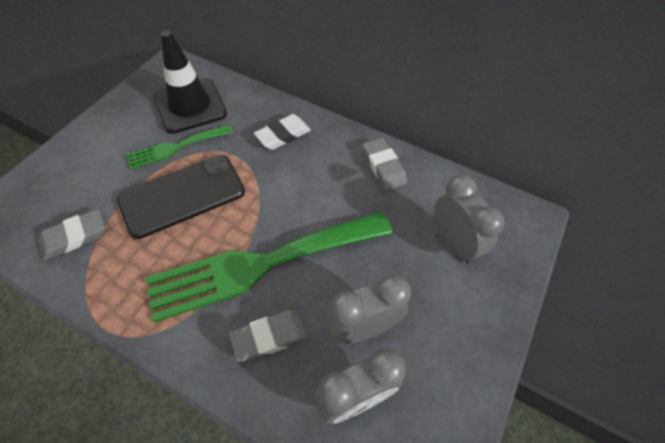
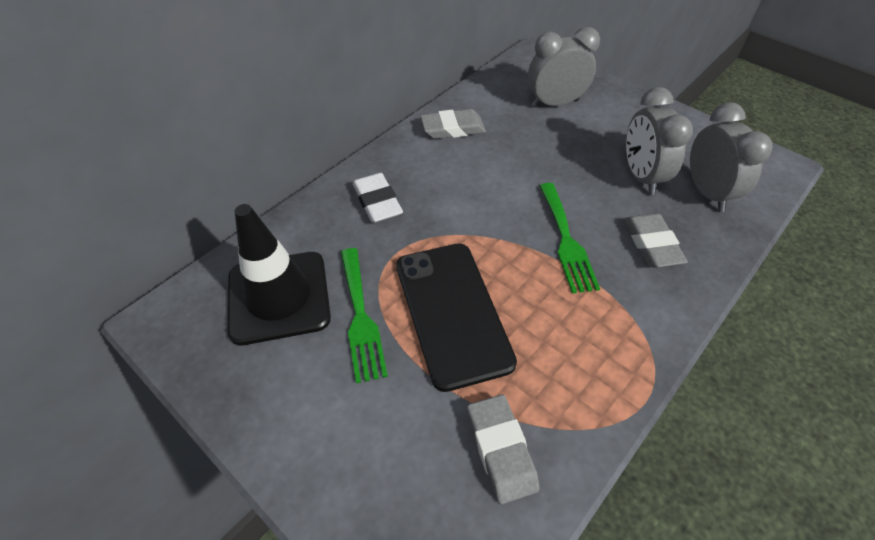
camera: 75 degrees left, 5 degrees down
green fork [146,212,393,323] -> green fork [539,183,600,293], size x0.50

